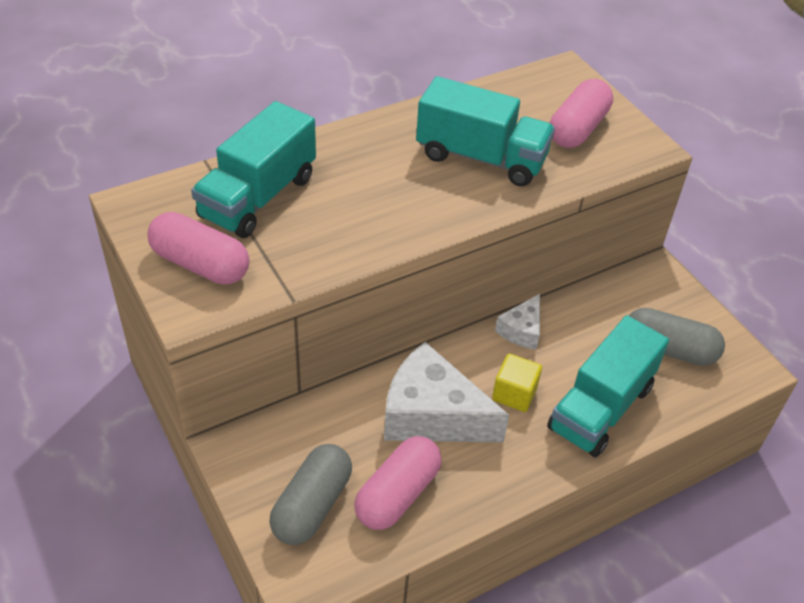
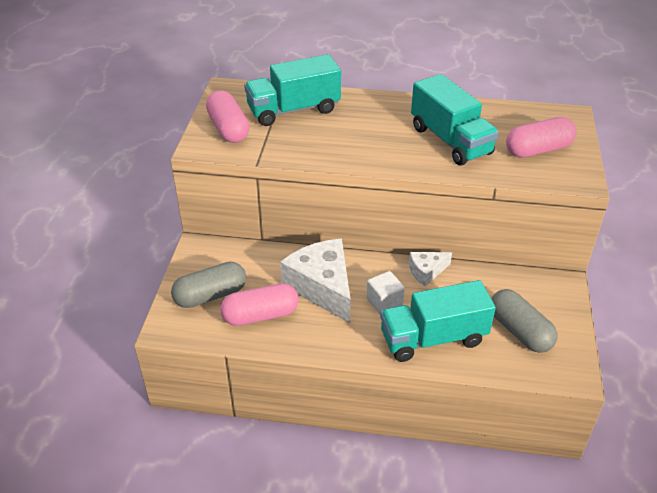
camera: 40 degrees right, 5 degrees down
yellow cube [492,354,542,412] -> white cube [366,271,405,314]

